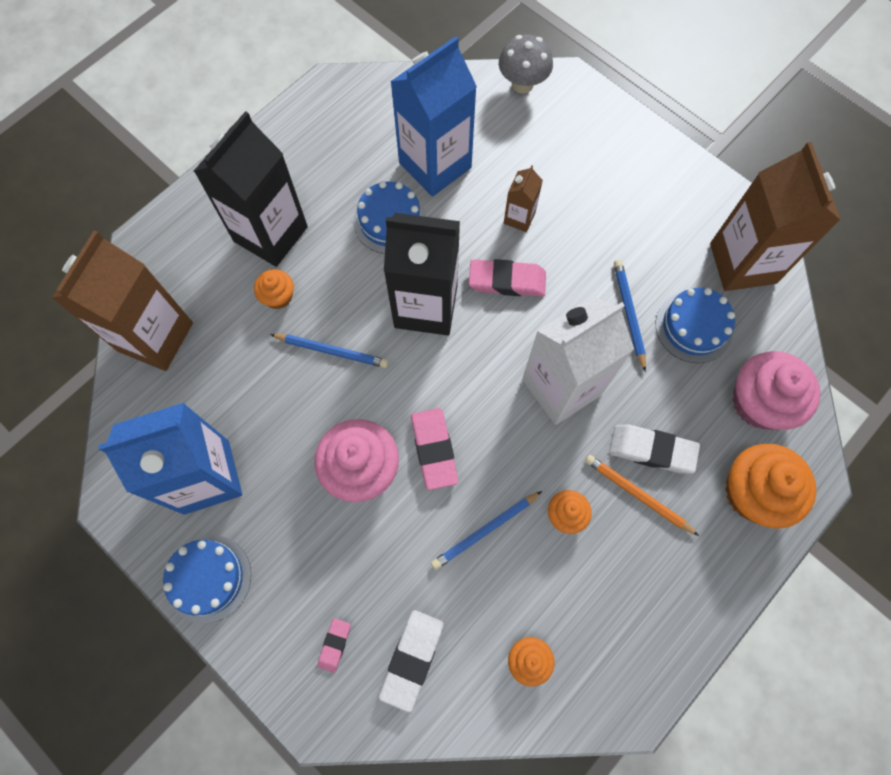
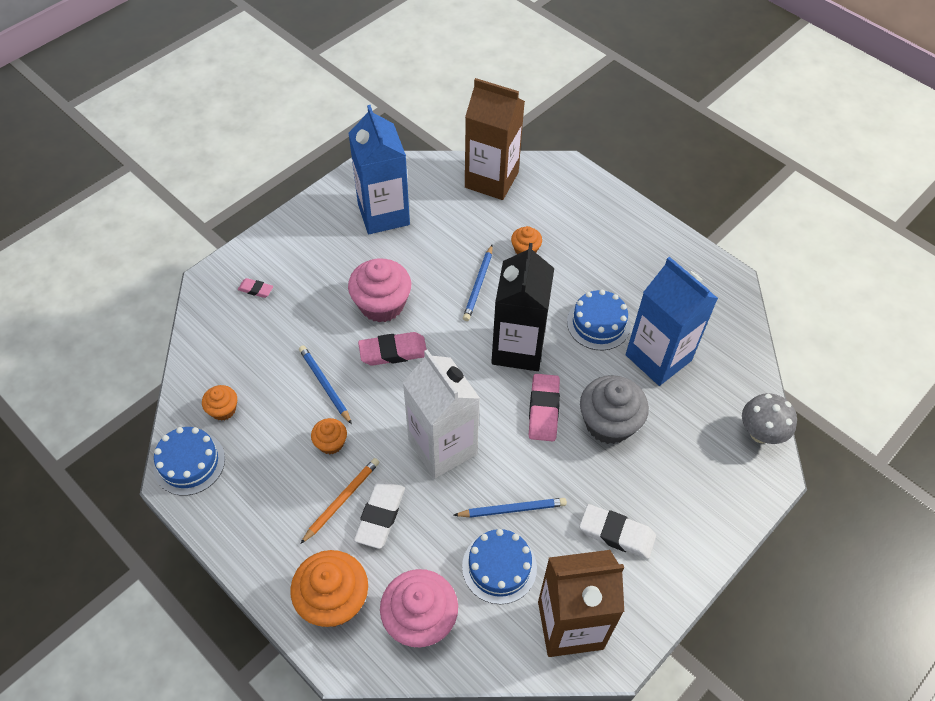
camera: 90 degrees right, 15 degrees down
blue cake [163,535,251,623] -> blue cake moved to [153,427,225,496]
black carton [194,111,308,267] -> none
white eraser [379,610,444,712] -> white eraser moved to [579,504,656,559]
brown carton [504,165,543,232] -> grey cupcake [580,375,649,444]

